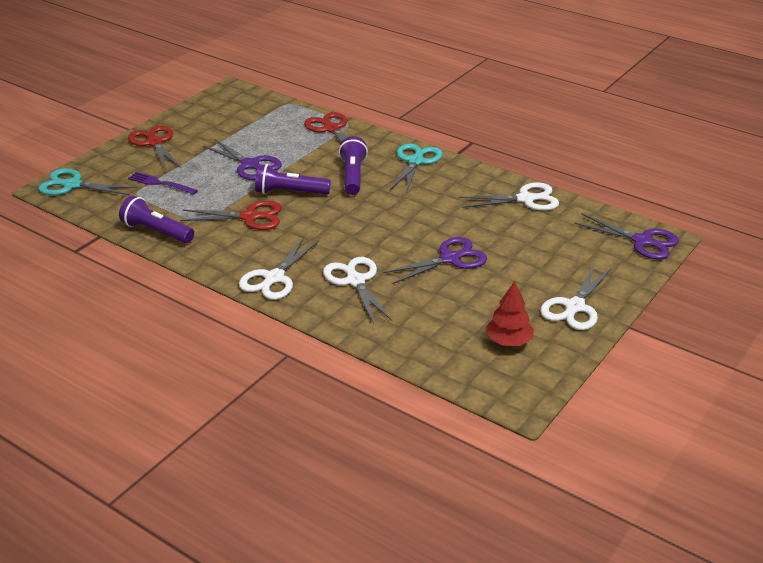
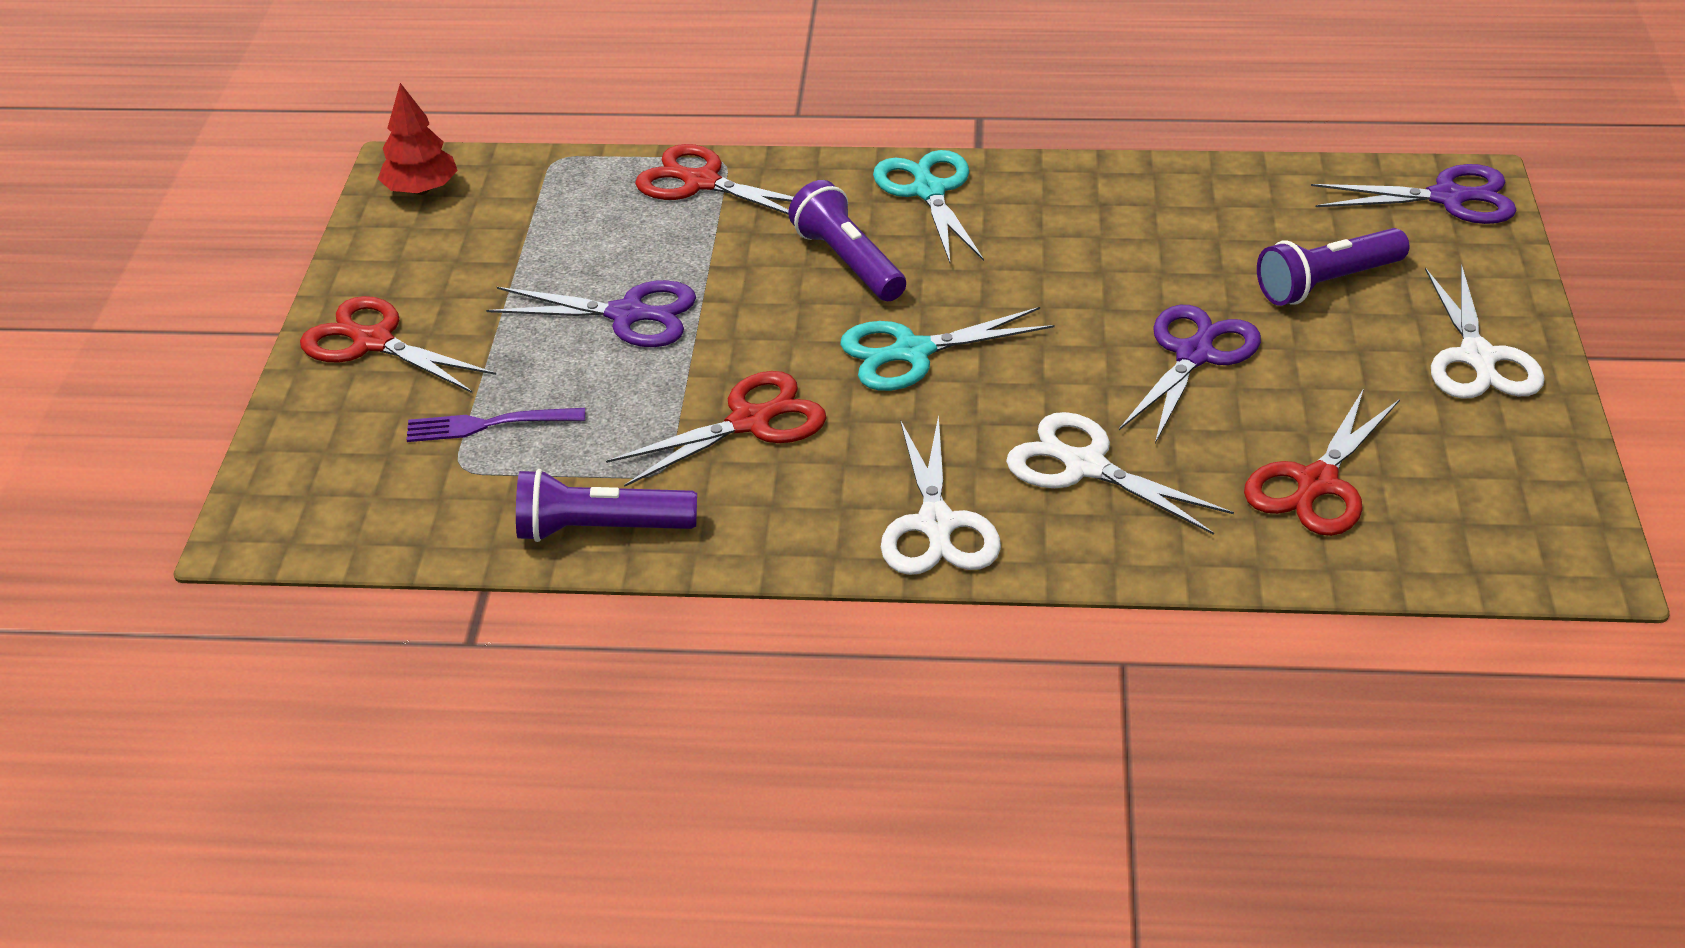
camera: 30 degrees left, 5 degrees up
turquoise scissors [38,168,137,195] -> turquoise scissors moved to [840,307,1055,391]
purple flashlight [255,164,331,195] -> purple flashlight moved to [1257,228,1409,306]
white scissors [459,182,559,211] -> none
red tree [485,281,534,346] -> red tree moved to [378,83,458,195]
none -> red scissors [1244,388,1400,536]

